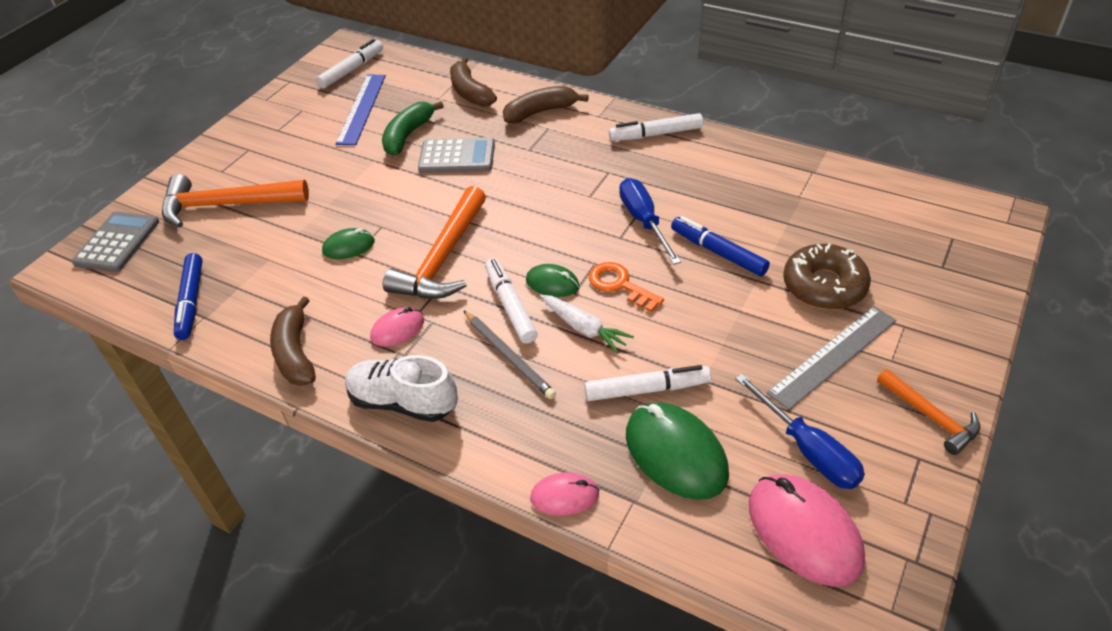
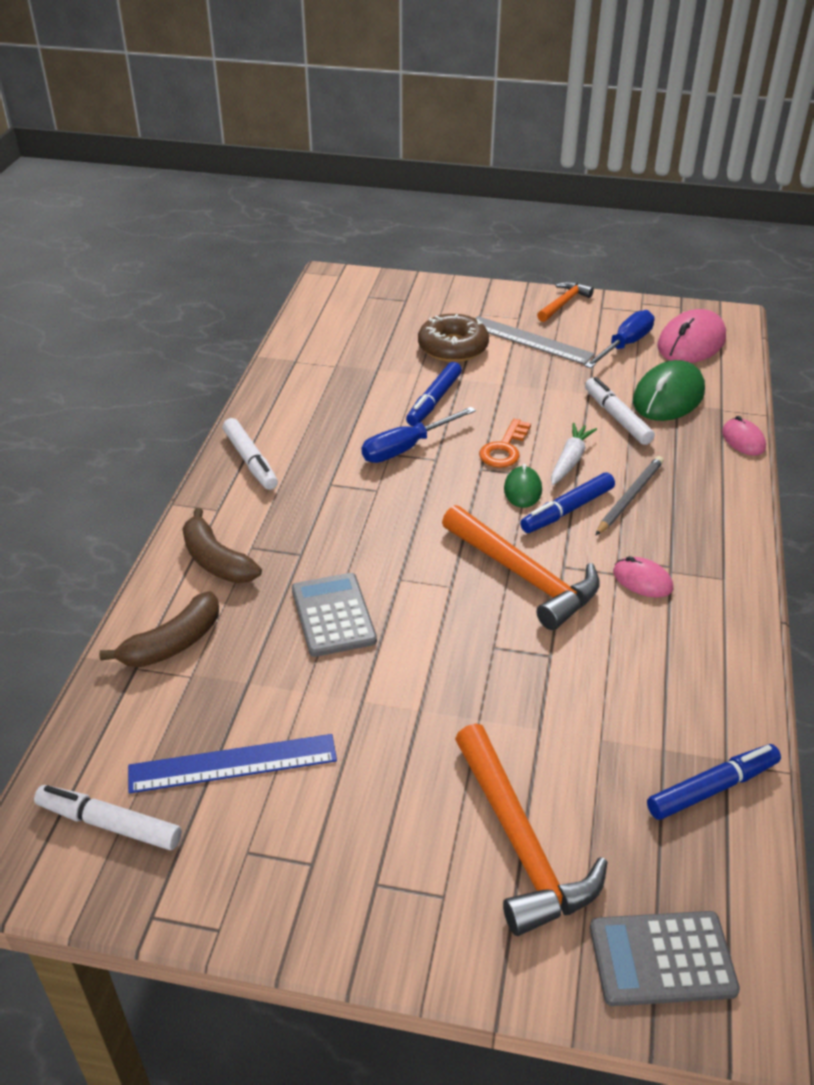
camera: 110 degrees left, 5 degrees down
brown banana [270,296,316,386] -> none
green mouse [322,228,375,259] -> none
white shoe [345,355,458,422] -> none
green banana [382,101,444,156] -> none
orange hammer [383,186,486,299] -> orange hammer turned 45 degrees clockwise [442,505,600,630]
white marker [485,258,538,344] -> blue marker [520,473,615,533]

